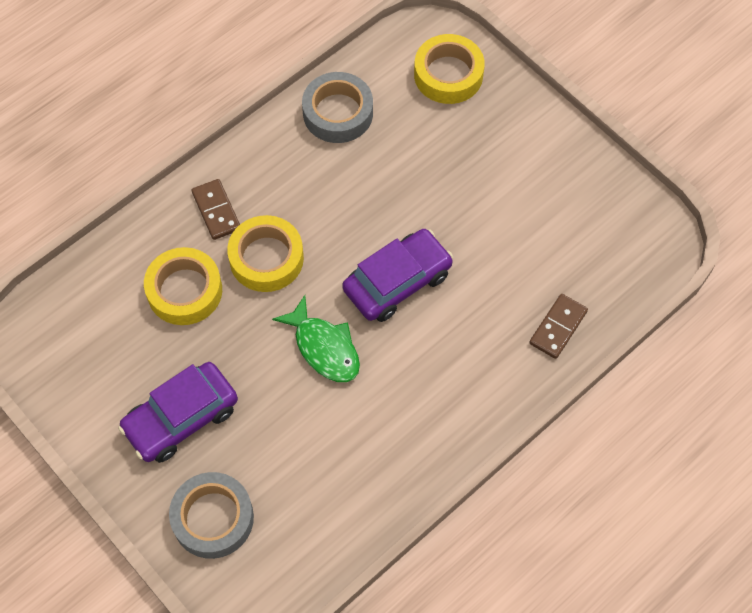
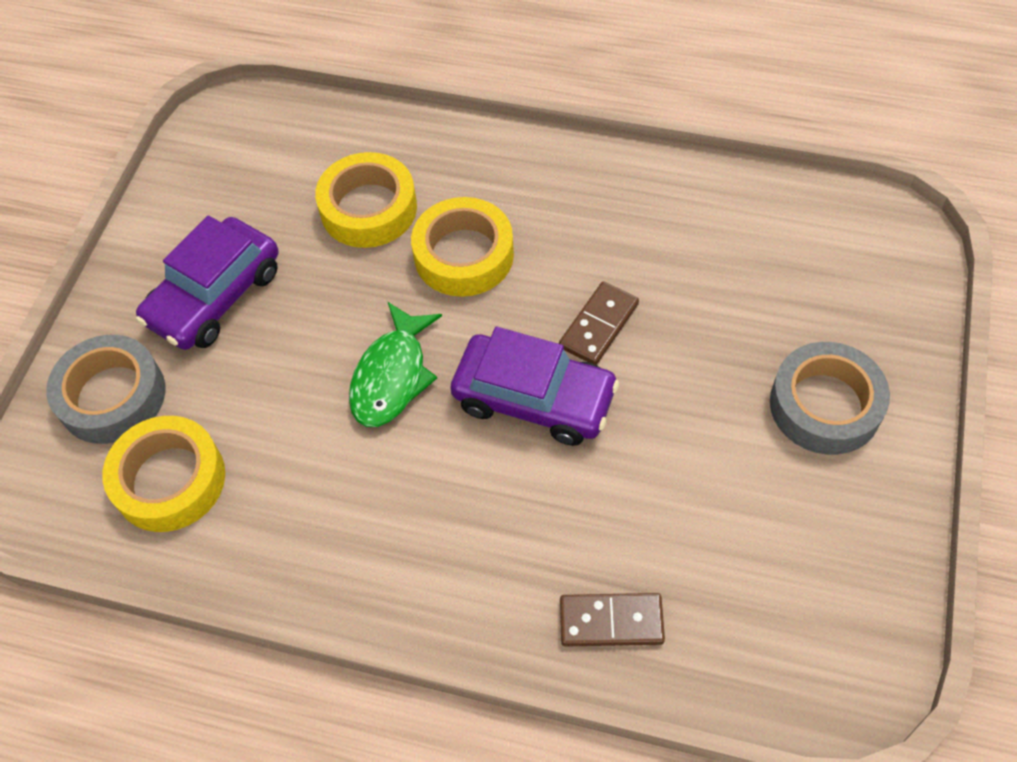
camera: 60 degrees right, 5 degrees down
purple car [118,362,238,463] -> purple car turned 75 degrees counterclockwise [136,216,278,350]
brown domino [192,179,240,240] -> brown domino moved to [559,281,639,365]
grey tape [302,72,373,143] -> grey tape moved to [770,342,890,455]
yellow tape [414,34,485,104] -> yellow tape moved to [102,416,225,532]

